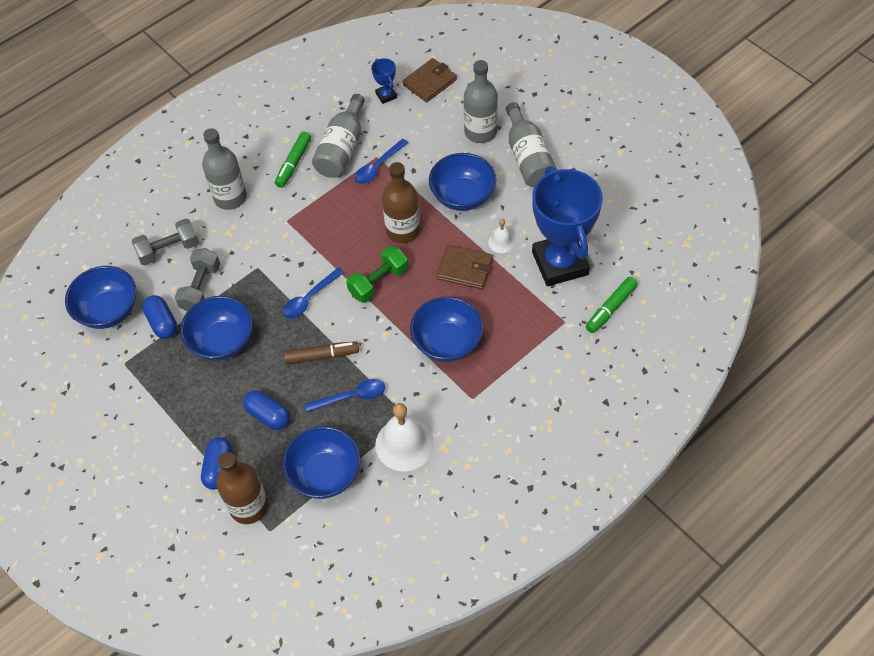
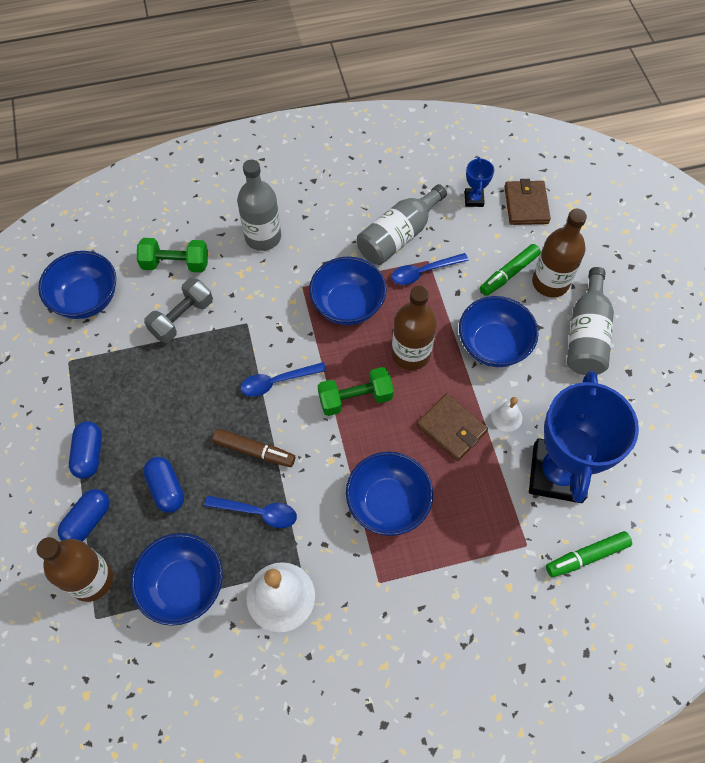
camera: 25 degrees right, 5 degrees up
grey dumbbell [132,218,199,265] -> green dumbbell [137,238,208,272]
blue capsule [142,295,177,339] -> blue capsule moved to [69,421,102,479]
blue bowl [180,296,253,361] -> blue bowl moved to [309,257,387,325]
green marker [275,131,311,188] -> green marker moved to [480,244,541,296]
brown wallet [403,58,457,102] -> brown wallet turned 75 degrees counterclockwise [504,179,551,225]
grey bottle [464,60,498,143] -> brown bottle [532,209,587,297]

